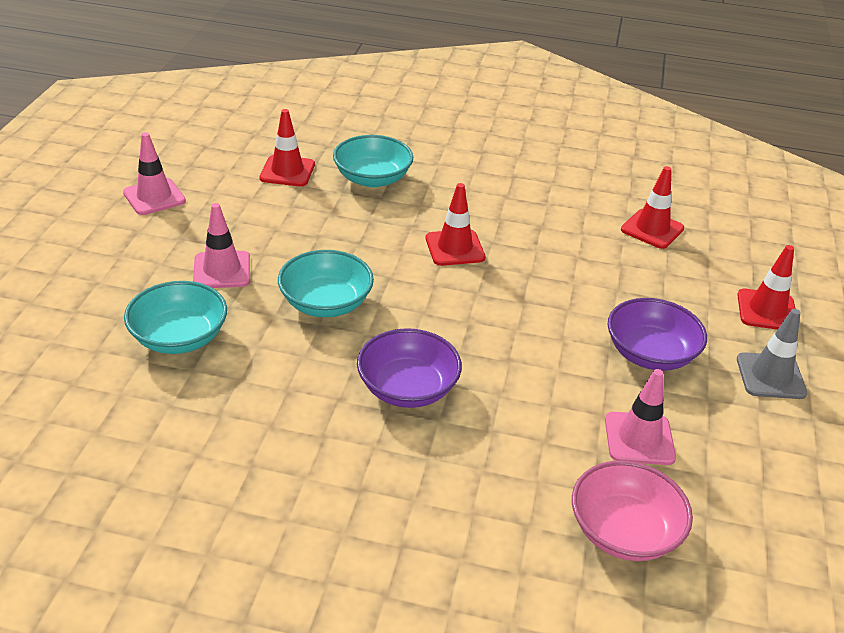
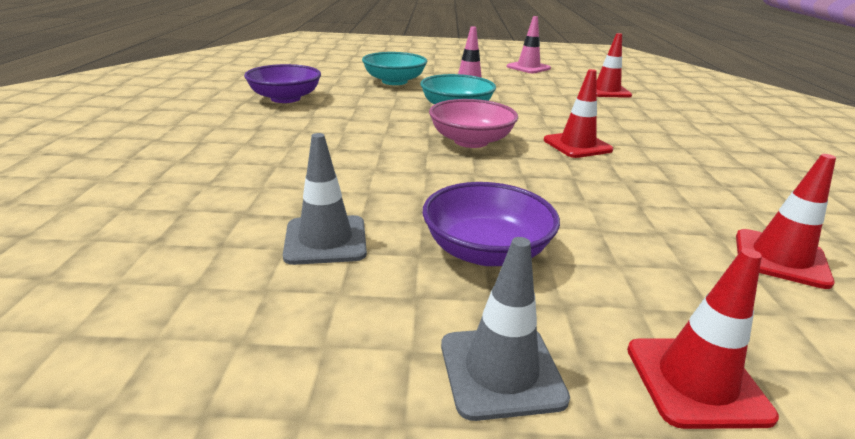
camera: 80 degrees right, 10 degrees down
turquoise bowl [333,135,413,187] -> none
purple bowl [357,328,462,408] -> purple bowl moved to [244,64,321,103]
pink bowl [572,461,693,561] -> pink bowl moved to [429,99,518,148]
pink traffic cone [605,369,676,465] -> grey traffic cone [283,133,367,265]

